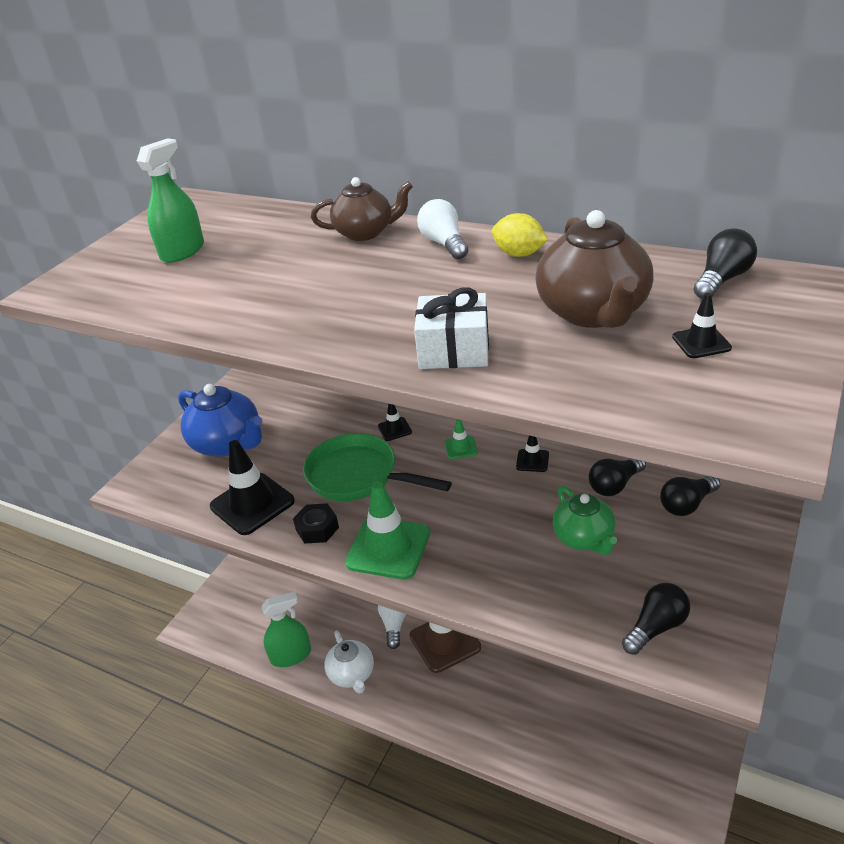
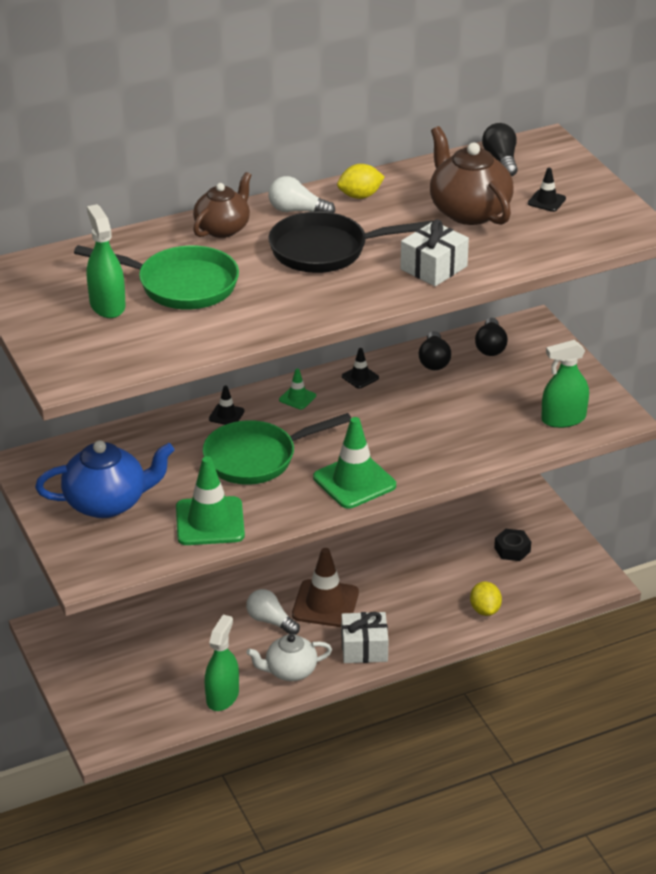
camera: 55 degrees left, 0 degrees up
black traffic cone [210,440,295,535] -> green traffic cone [176,456,245,545]
black nut [293,503,339,544] -> black nut moved to [494,529,531,561]
white teapot [324,630,374,693] -> white teapot turned 150 degrees clockwise [246,634,332,681]
brown teapot [535,210,653,328] -> brown teapot turned 150 degrees counterclockwise [430,126,514,225]
green teapot [553,485,617,555] -> none
black light bulb [622,583,690,655] -> green spray bottle [541,340,589,428]
none -> green pan [74,245,239,310]
none -> black pan [269,212,433,273]
none -> white gift [341,612,389,663]
none -> yellow lemon [470,581,502,616]

